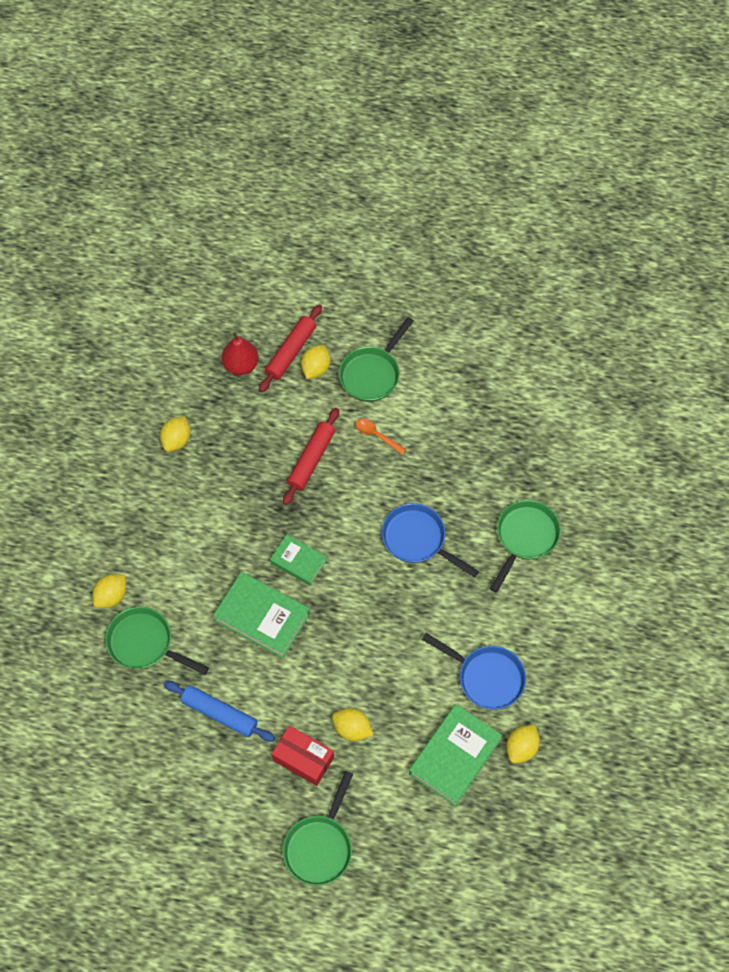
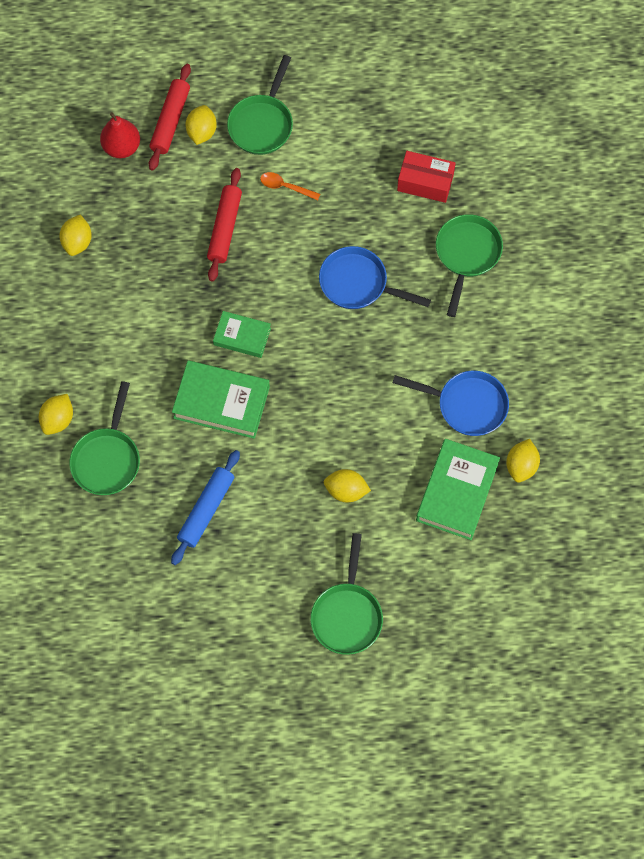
camera: 15 degrees left, 5 degrees up
green pan [105,607,209,675] -> green pan turned 90 degrees counterclockwise [70,381,140,495]
blue rolling pin [164,681,275,742] -> blue rolling pin turned 75 degrees counterclockwise [171,450,240,565]
red box [272,725,334,786] -> red box moved to [397,151,455,203]

